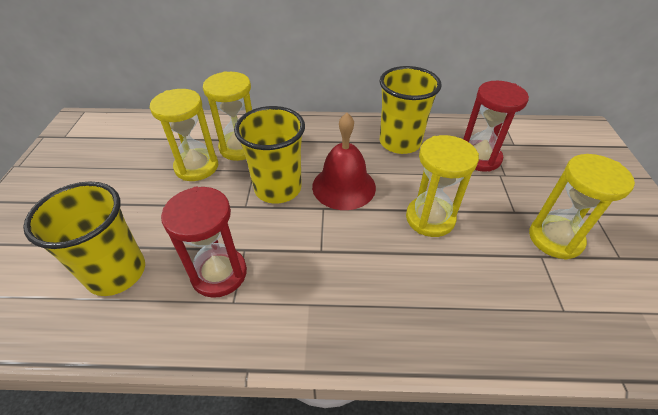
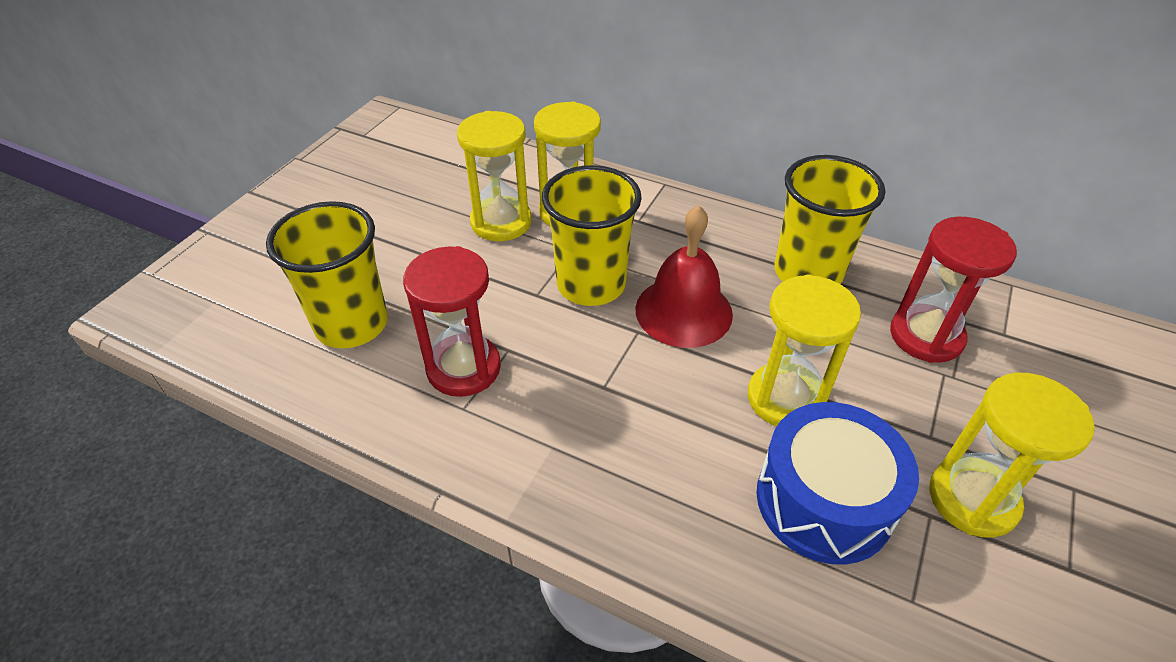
camera: 25 degrees right, 0 degrees up
none -> blue drum [756,402,919,565]

